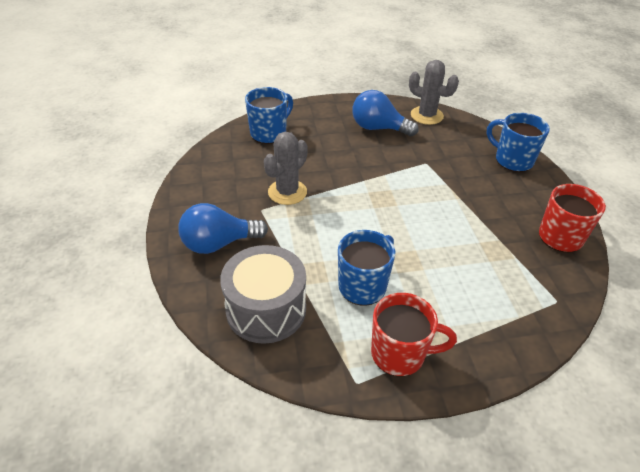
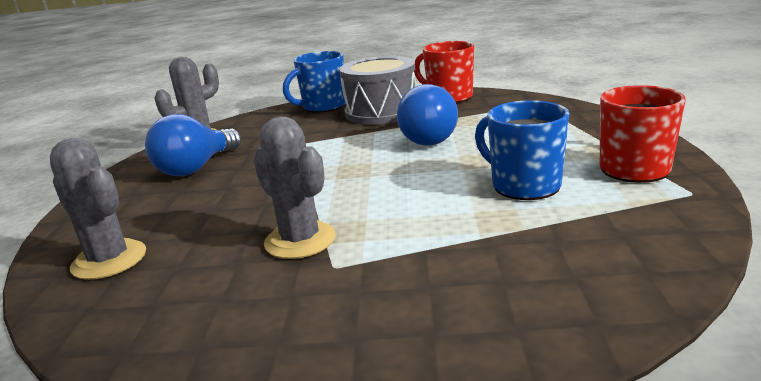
camera: 75 degrees left, 20 degrees down
blue light bulb [178,203,268,254] -> blue light bulb moved to [397,84,458,146]
grey drum [220,245,306,344] -> grey drum moved to [339,56,416,125]
blue mug [245,87,293,144] -> grey cactus [50,138,146,280]

